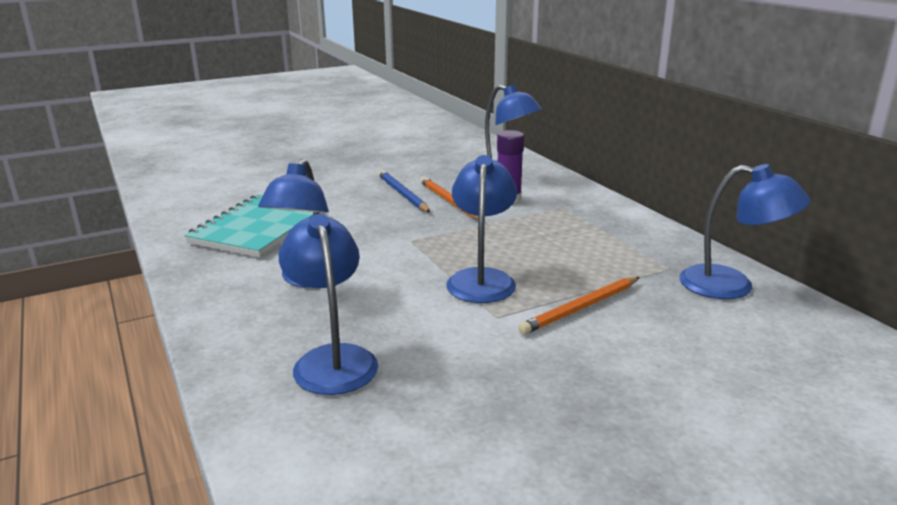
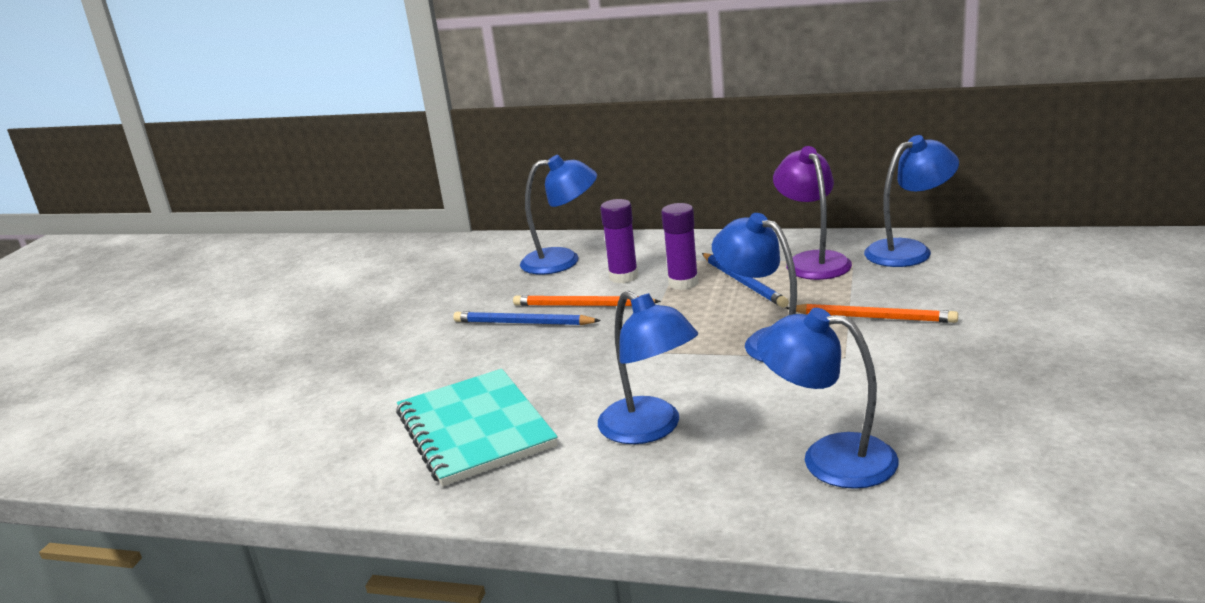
camera: 45 degrees left, 0 degrees up
orange pencil [518,277,640,335] -> orange pencil turned 75 degrees counterclockwise [786,304,958,323]
none -> purple glue stick [661,203,698,290]
none -> blue pencil [702,253,789,307]
none -> purple lamp [773,146,852,280]

